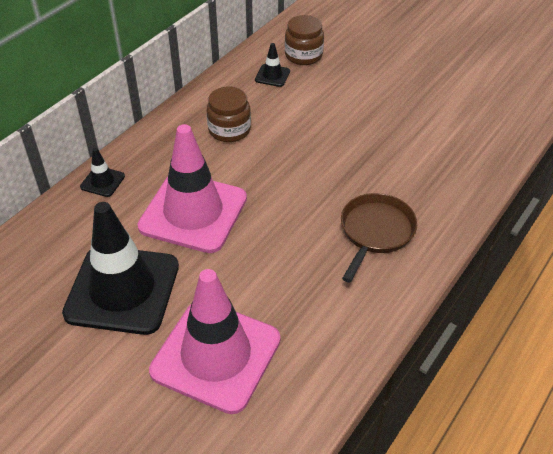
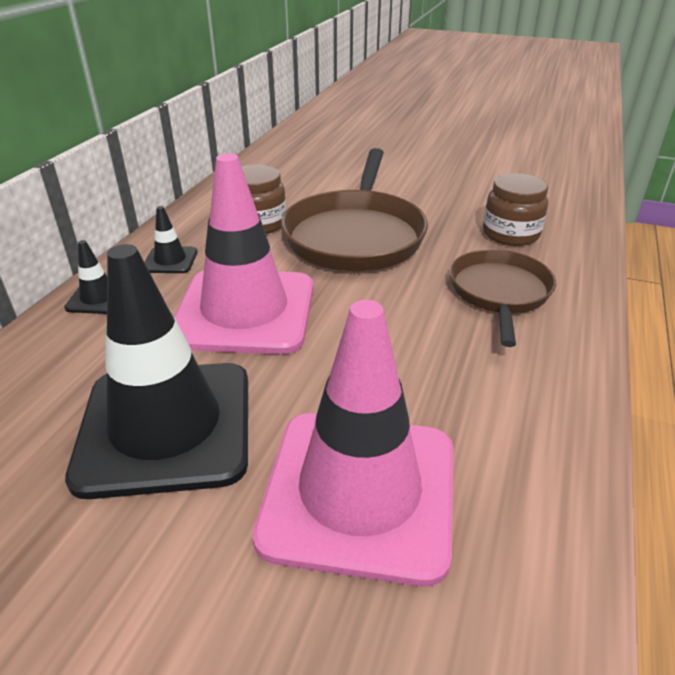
camera: 15 degrees left, 10 degrees down
black traffic cone [255,43,290,87] -> black traffic cone moved to [144,206,197,273]
brown jar [285,15,324,65] -> brown jar moved to [483,173,548,246]
none -> brown pan [281,148,428,271]

